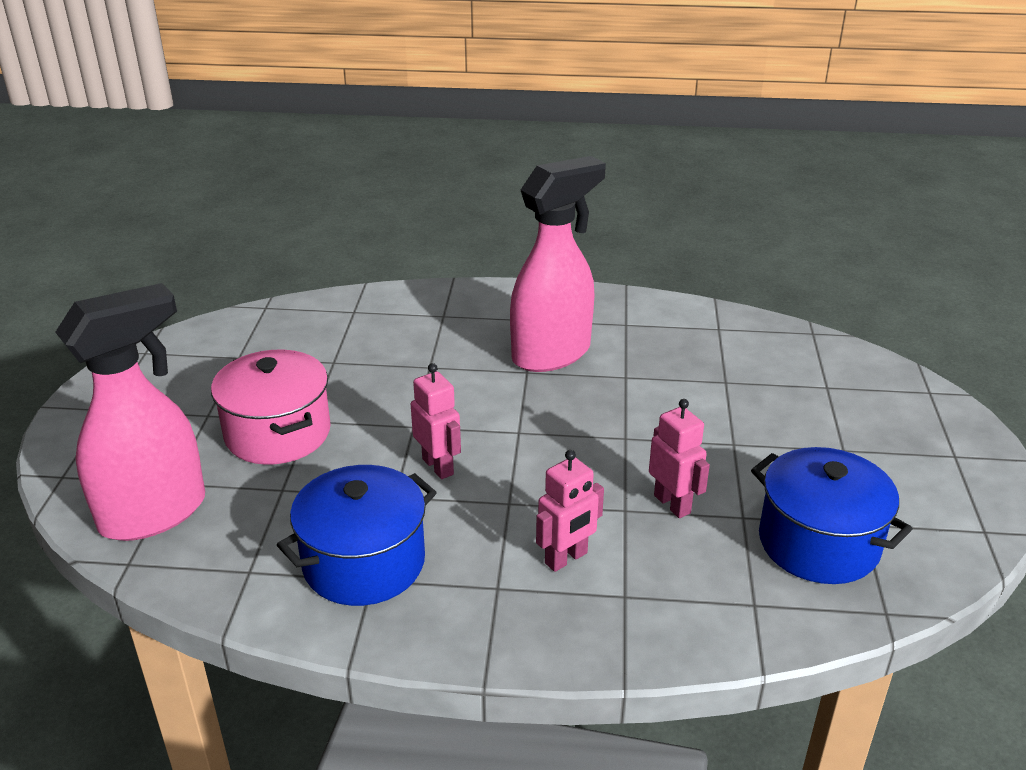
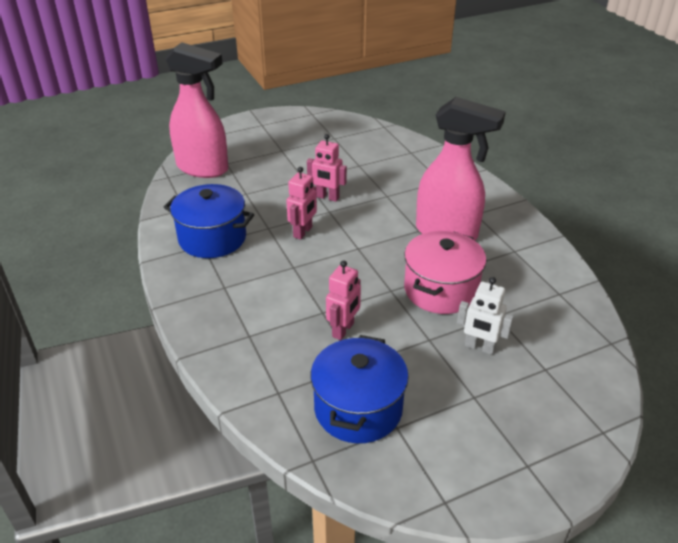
camera: 60 degrees right, 5 degrees up
pink pot [211,350,331,465] -> pink pot moved to [404,231,486,314]
pink robot [536,450,604,572] -> pink robot moved to [307,134,347,202]
none -> white robot [457,277,514,355]

